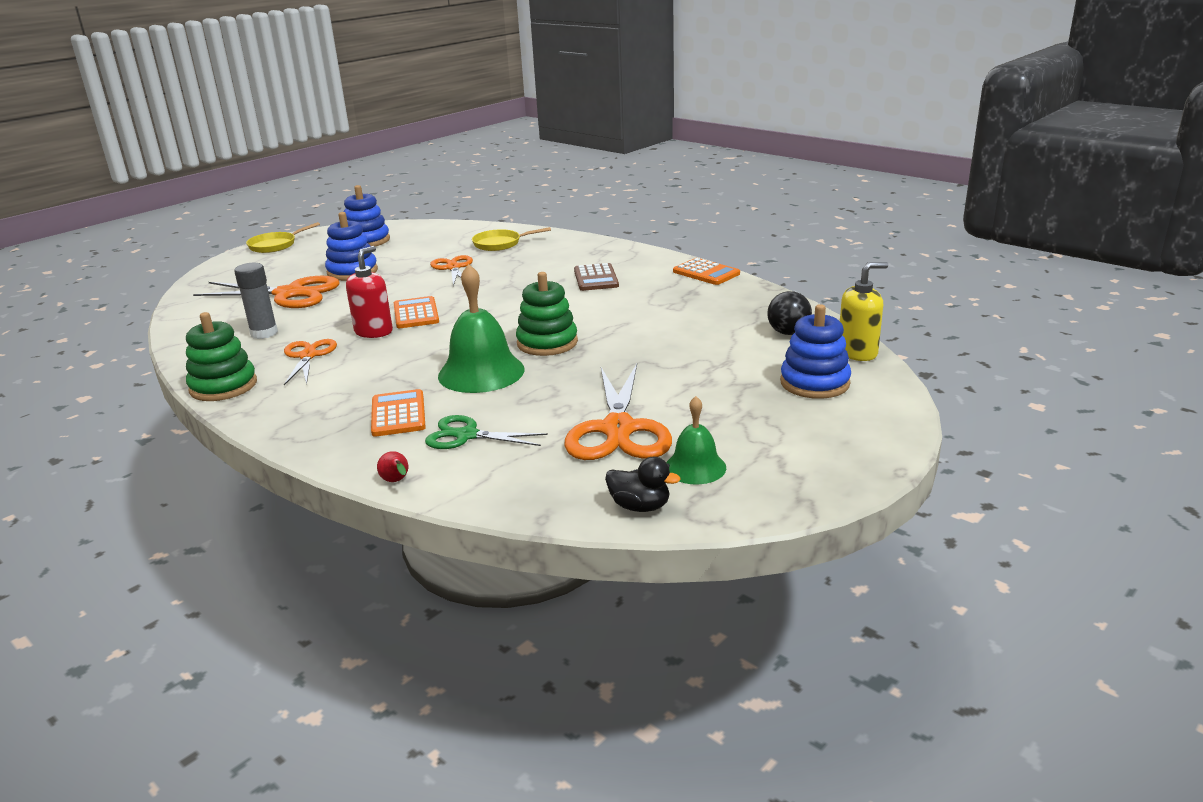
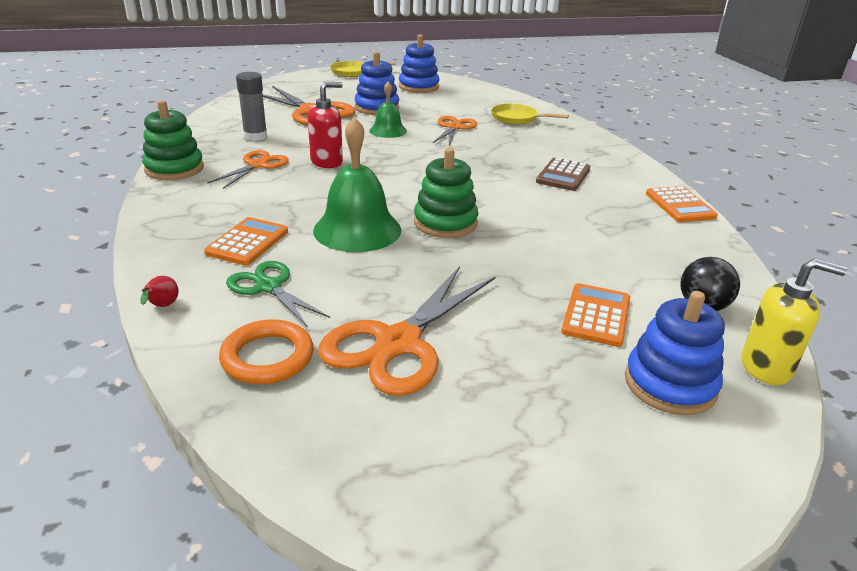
camera: 30 degrees right, 5 degrees up
orange calculator [394,296,439,328] -> orange calculator moved to [561,283,630,347]
black duck [605,457,680,512] -> none
green bell [666,396,726,484] -> green bell moved to [369,81,407,138]
none -> orange ring [219,319,314,384]

